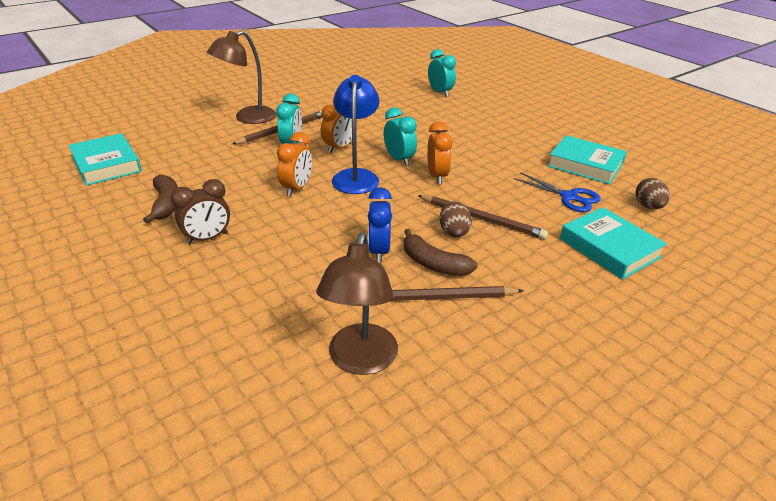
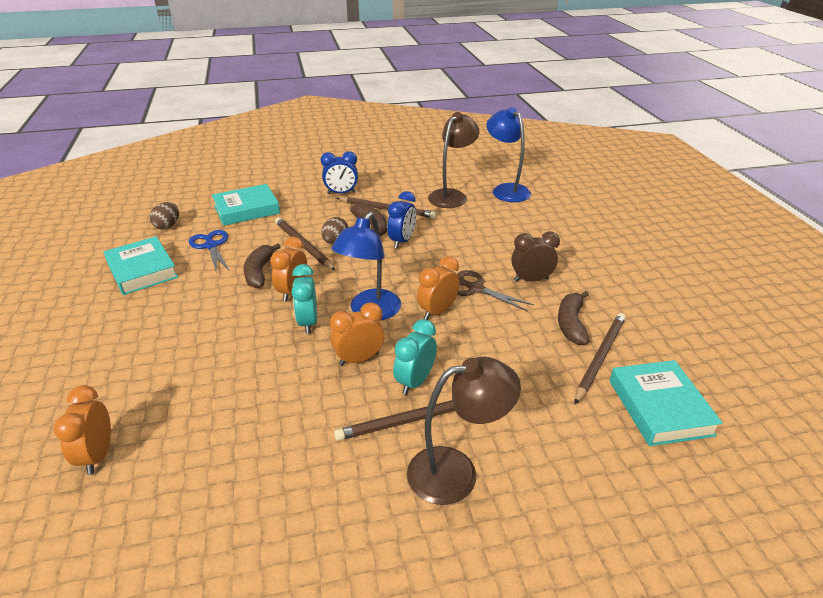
camera: 155 degrees left, 0 degrees up
turquoise clock [428,49,456,97] -> orange clock [54,385,111,475]
turquoise book [560,207,667,280] -> turquoise book turned 75 degrees clockwise [212,184,280,226]
none -> brown banana [244,243,281,289]
none -> blue clock [321,151,358,194]
none -> brown scissors [457,270,534,311]
none -> blue lamp [486,107,531,202]
none -> brown pencil [575,313,626,404]

